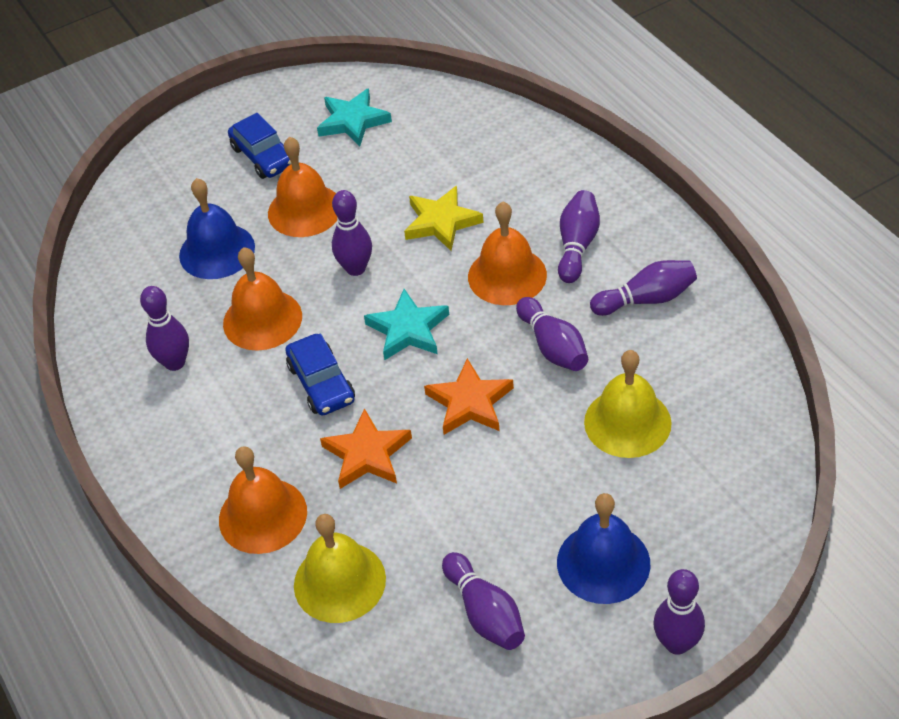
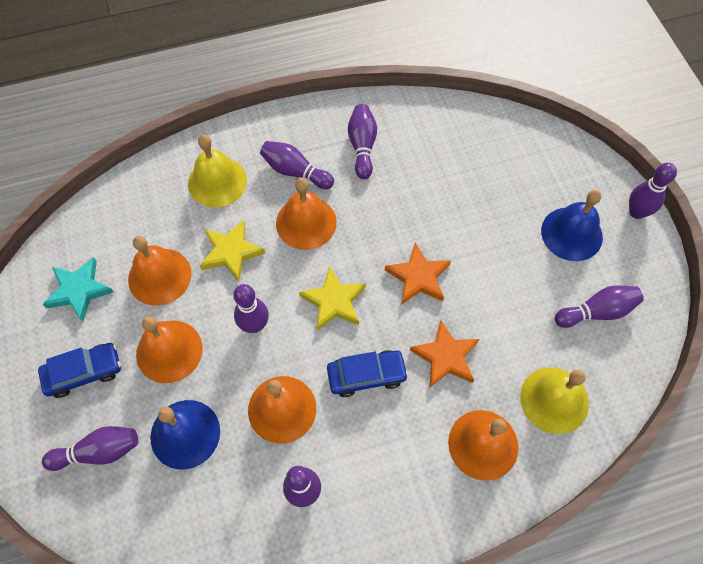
camera: 80 degrees left, 15 degrees up
turquoise star [364,289,449,360] -> yellow star [299,266,366,331]
purple bowling pin [516,297,588,371] -> purple bowling pin moved to [42,426,138,471]
yellow bell [584,350,672,458] -> yellow bell moved to [188,135,247,208]
none -> orange bell [128,236,192,306]

